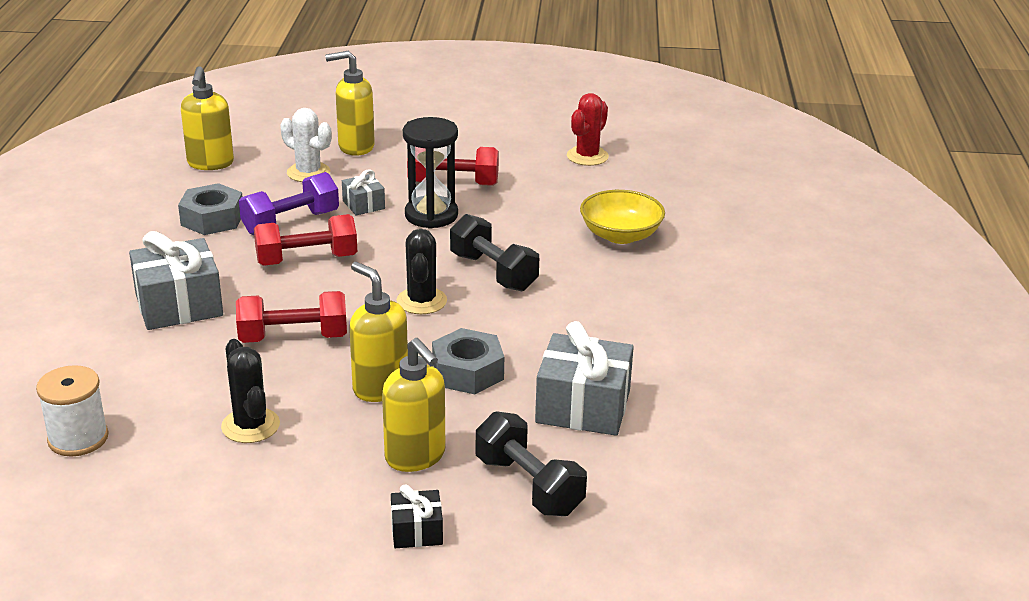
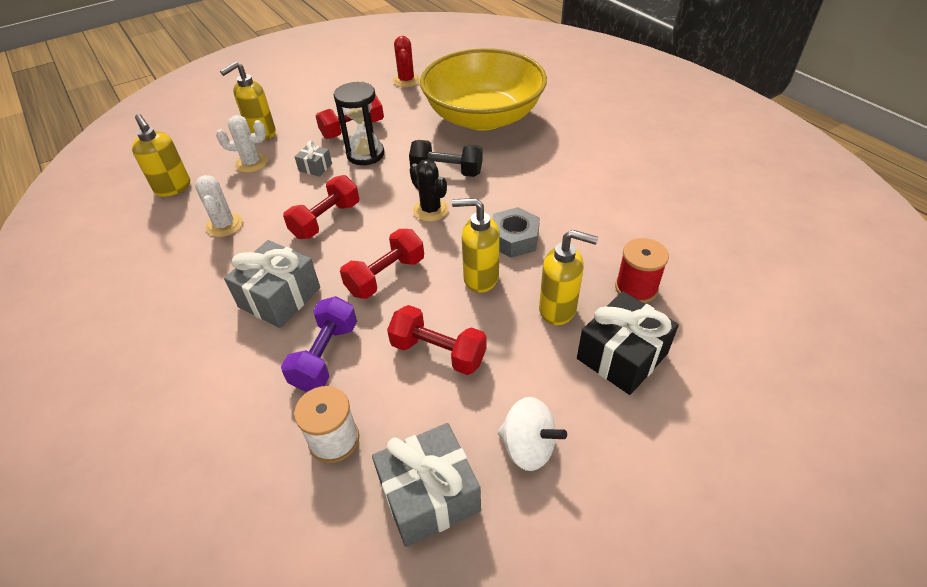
camera: 35 degrees left, 15 degrees up
grey nut [178,183,242,235] -> white cactus [195,175,243,237]
black cactus [221,339,280,443] -> red dumbbell [387,305,487,375]
purple dumbbell [239,172,339,235] -> purple dumbbell moved to [281,296,357,392]
black gift [391,484,443,548] -> black gift [577,291,679,395], size x1.94
black dumbbell [476,411,587,516] -> red spool [615,238,669,303]
grey gift [535,321,634,436] -> grey gift moved to [372,423,481,547]
yellow bowl [580,190,665,244] -> yellow bowl [420,48,547,131], size x2.19
none -> white spinning top [498,397,567,471]

